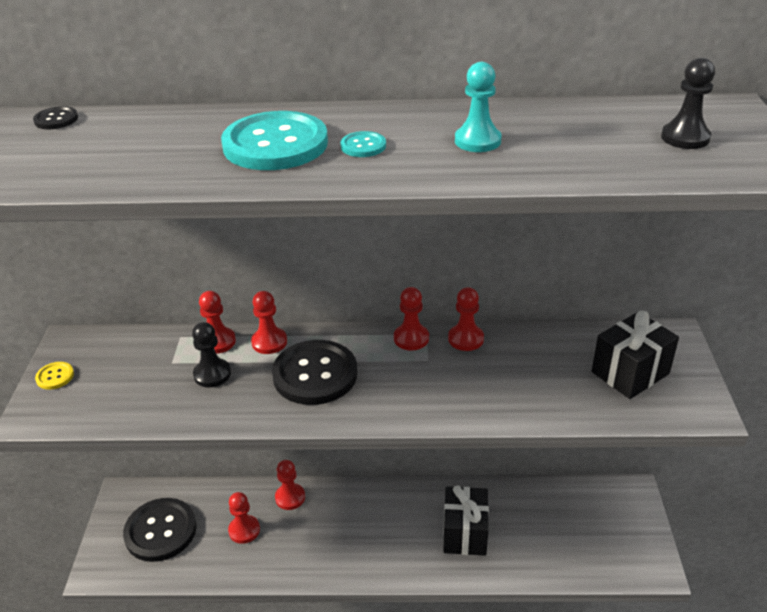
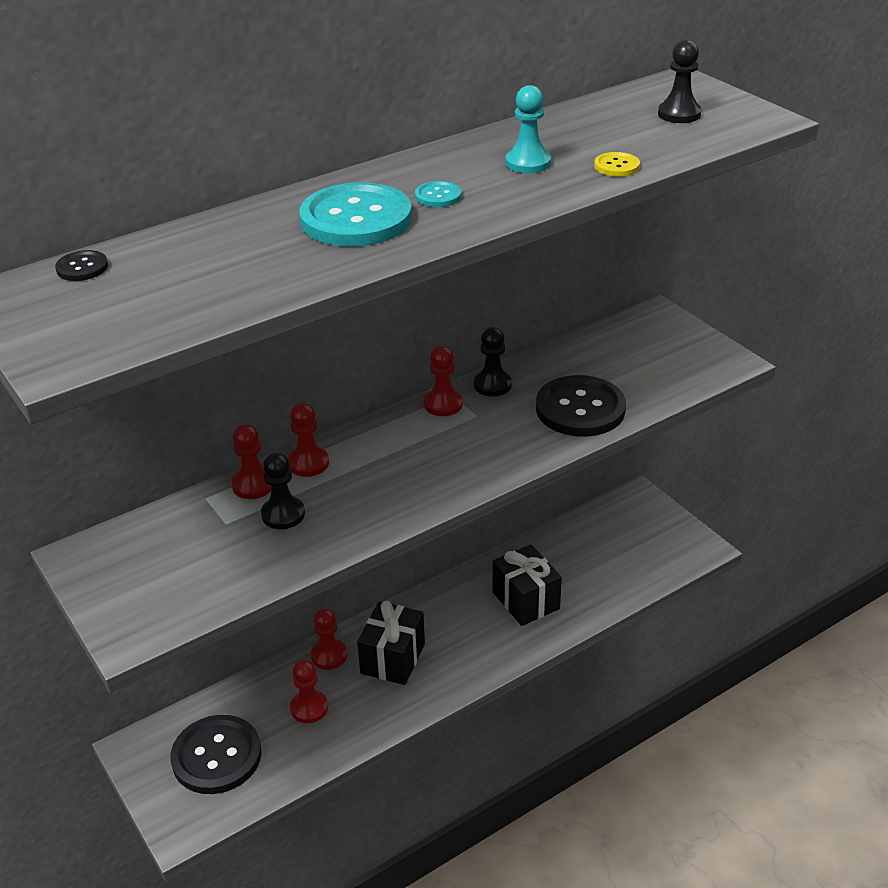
camera: 35 degrees left, 0 degrees up
yellow button [35,362,74,390] -> yellow button moved to [594,152,640,177]
black button [272,340,358,405] -> black button moved to [536,375,626,437]
red pawn [448,287,484,351] -> black pawn [474,327,512,396]
black gift [592,311,679,399] -> black gift moved to [357,601,425,685]

